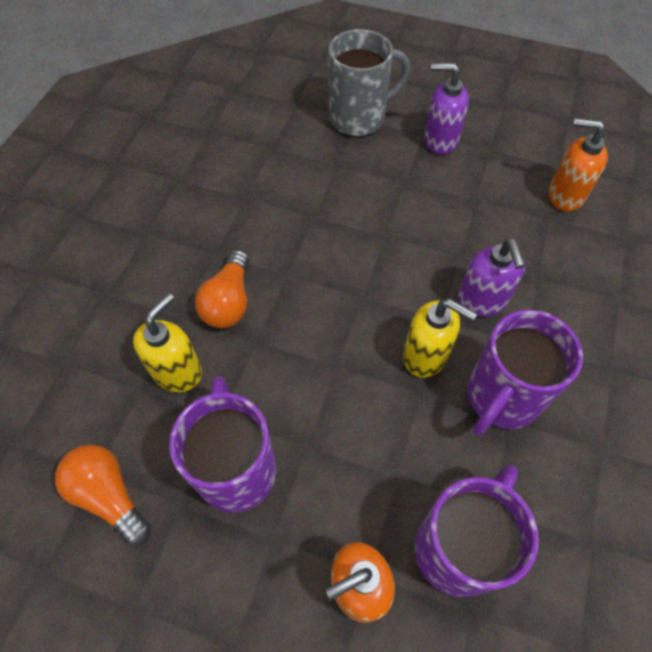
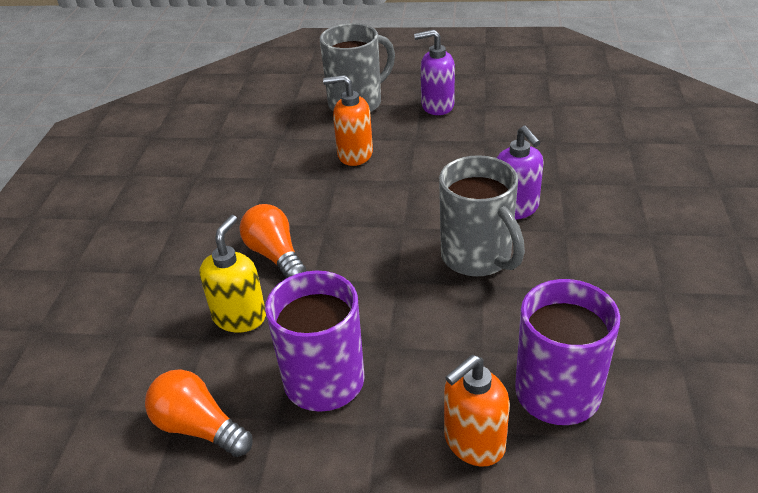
camera: 10 degrees left, 20 degrees down
orange light bulb [195,250,249,328] -> orange light bulb turned 150 degrees clockwise [240,204,306,278]
yellow soap dispenser [403,299,477,378] -> grey mug [439,155,525,276]
purple mug [467,310,583,435] -> none
orange soap dispenser [549,118,608,212] -> orange soap dispenser moved to [323,75,373,166]

